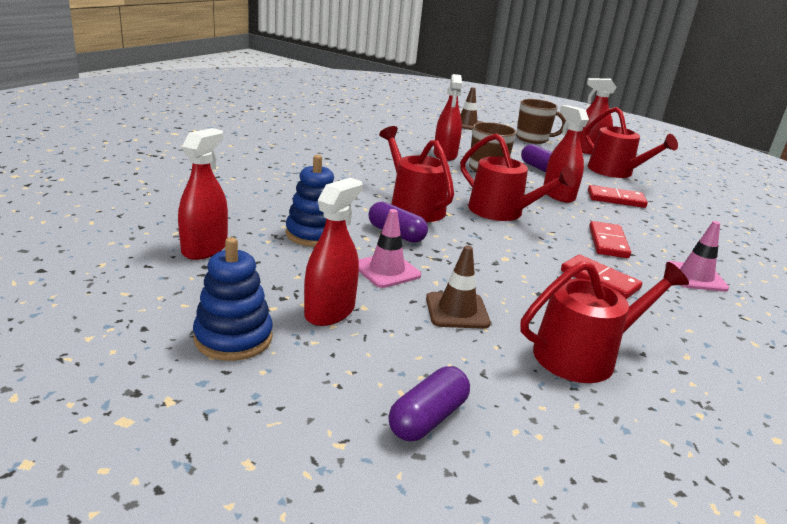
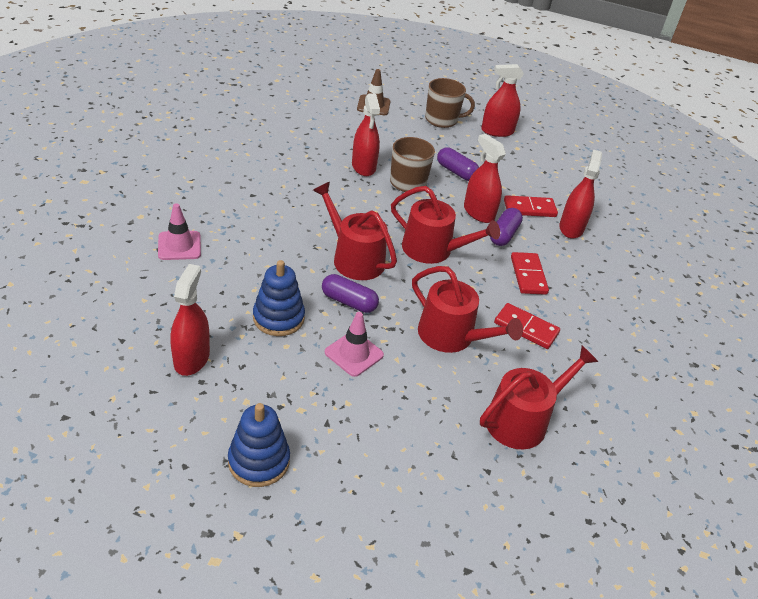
camera: 15 degrees left, 15 degrees up
red spray bottle [304,178,362,326] -> red spray bottle moved to [559,150,602,239]
purple capsule [389,366,470,441] -> purple capsule moved to [490,208,523,246]
brown traffic cone [426,245,491,329] -> none
red watering can [585,107,678,178] -> red watering can moved to [412,266,523,353]
pink traffic cone [665,221,729,292] -> pink traffic cone moved to [158,203,201,260]

